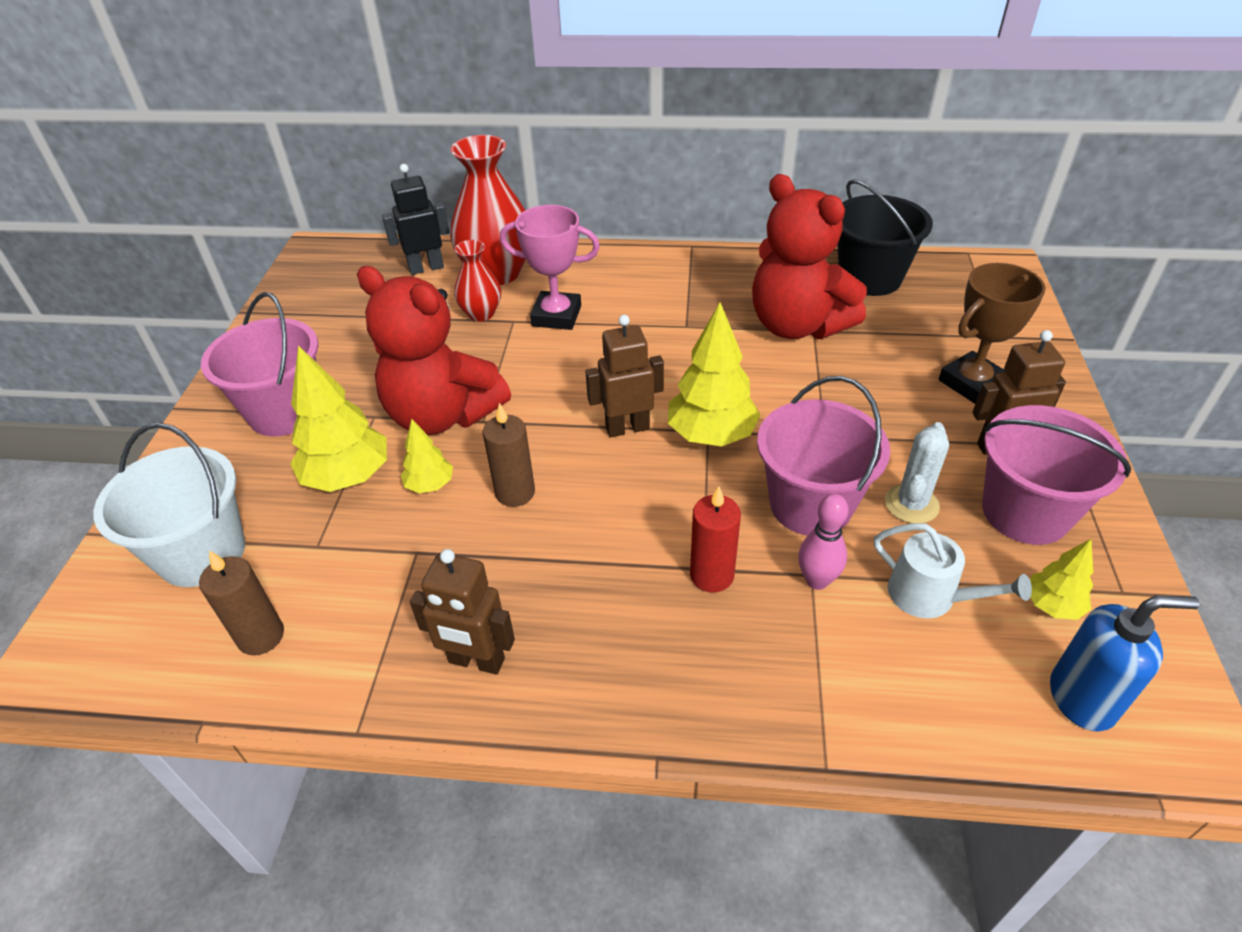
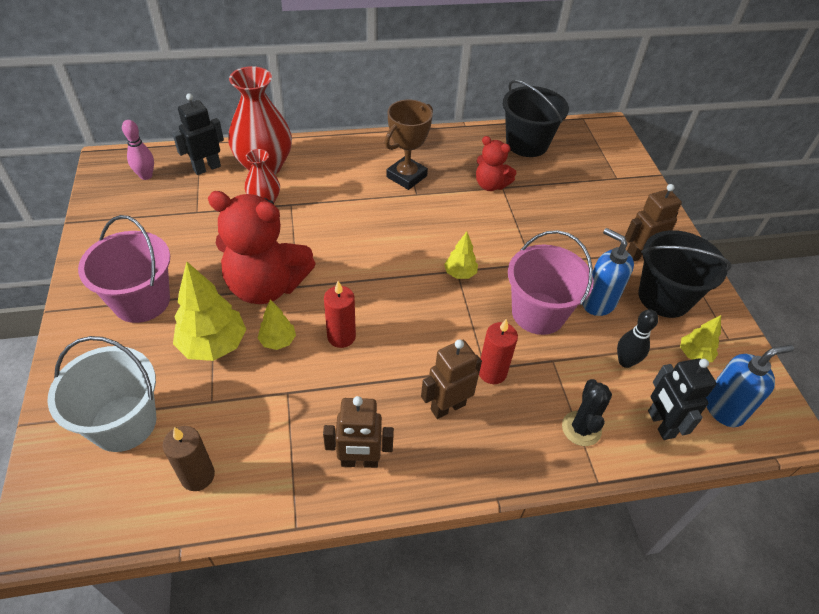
camera: 20 degrees left, 5 degrees up
brown candle [483,403,535,507] -> red candle [324,281,356,348]
pink trophy [500,205,600,330] -> none
brown robot [585,315,664,437] -> brown robot moved to [421,340,482,419]
yellow tree [668,302,761,446] -> yellow tree [444,232,478,279], size x0.54
red teddy bear [752,174,867,339] -> red teddy bear [476,136,516,191], size x0.53
pink bowling pin [798,494,848,590] -> pink bowling pin moved to [122,120,154,180]
white watering can [874,523,1032,619] -> black bowling pin [617,309,658,368]
white cactus [885,422,949,523] -> blue soap dispenser [583,228,634,316]
brown trophy [939,263,1046,404] -> brown trophy moved to [385,100,433,190]
pink bucket [982,405,1131,545] -> black bucket [638,230,731,318]
none -> black cactus [562,379,612,446]
none -> black robot [648,358,716,440]

